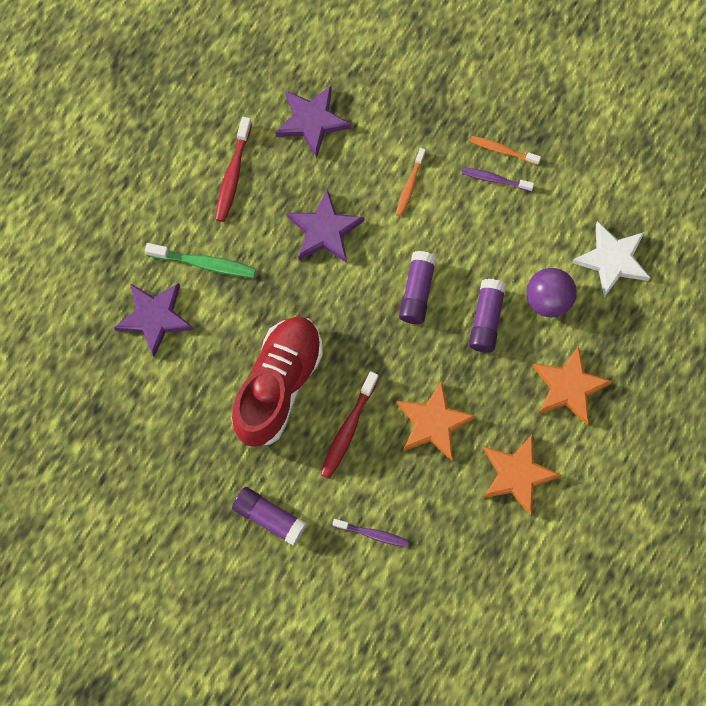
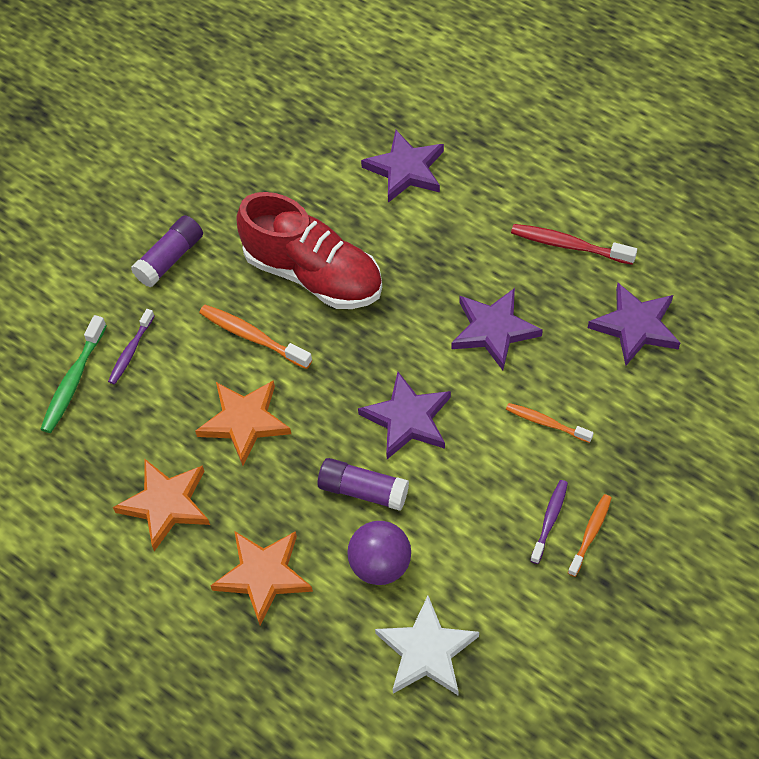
camera: 100 degrees right, 15 degrees down
green toothbrush [145,243,256,278] -> green toothbrush moved to [41,315,107,433]
red toothbrush [320,371,379,479] -> orange toothbrush [199,305,312,369]
purple glue stick [399,251,437,324] -> purple star [358,372,451,459]

